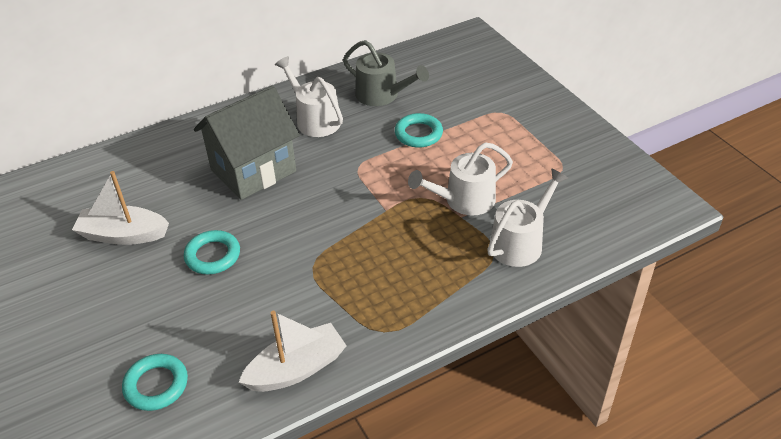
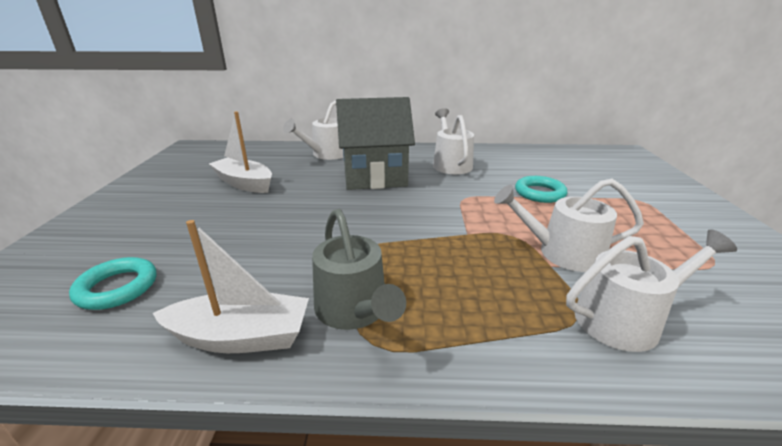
camera: 30 degrees right, 15 degrees down
turquoise ring [184,230,240,274] -> none
grey watering can [343,40,429,106] -> grey watering can moved to [312,209,406,330]
none -> white watering can [283,101,344,160]

